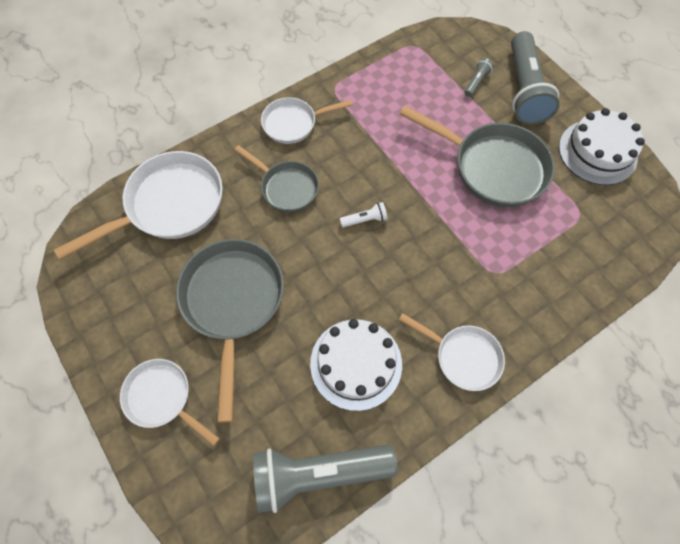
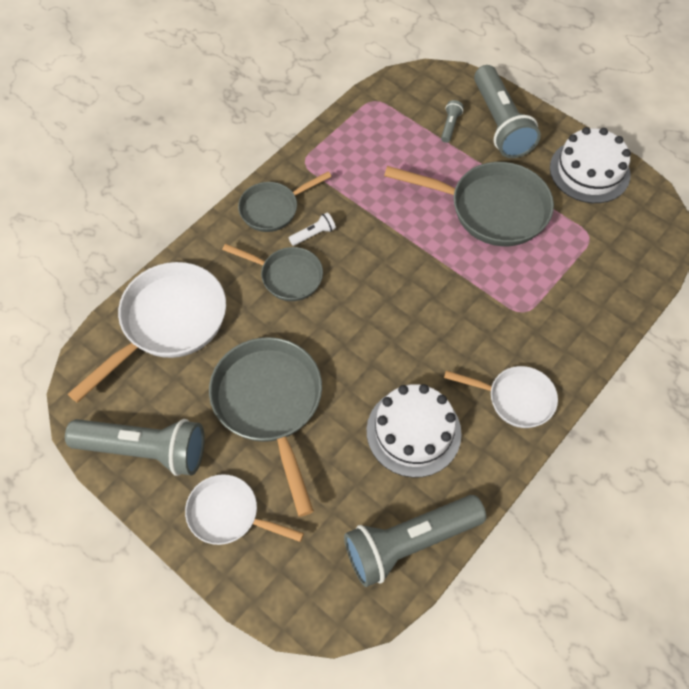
camera: 15 degrees left, 5 degrees down
white pan [261,97,353,144] -> grey pan [238,171,332,232]
white flashlight [340,202,387,227] -> white flashlight moved to [289,212,336,246]
none -> grey flashlight [65,419,205,476]

